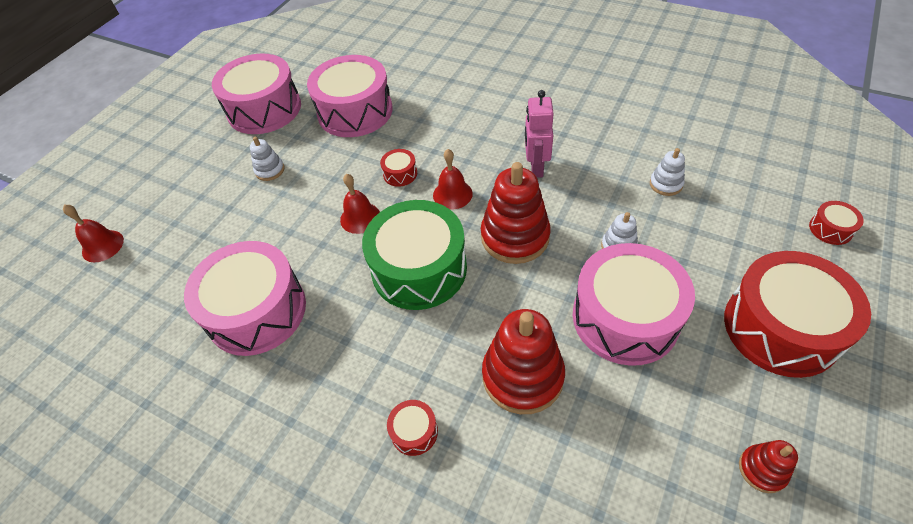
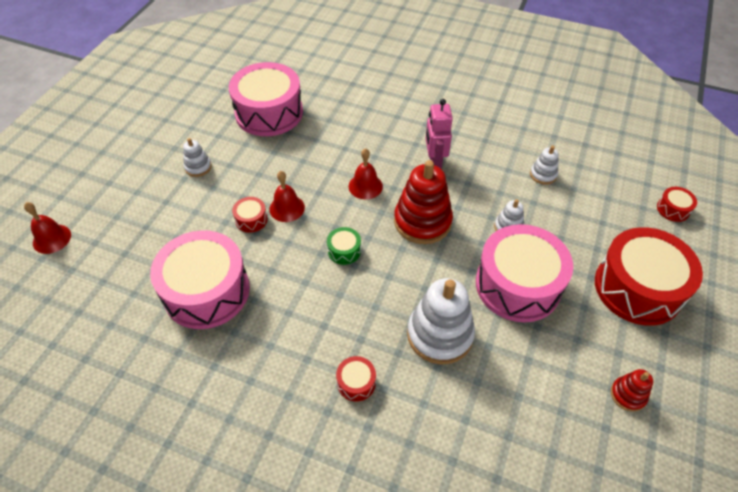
camera: 10 degrees left, 0 degrees up
pink drum [212,54,301,134] -> none
green drum [362,200,467,310] -> green drum [327,227,361,265], size x0.41
red drum [380,149,417,187] -> red drum moved to [232,197,268,233]
red stacking toy [482,309,565,414] -> white stacking toy [407,278,475,364]

